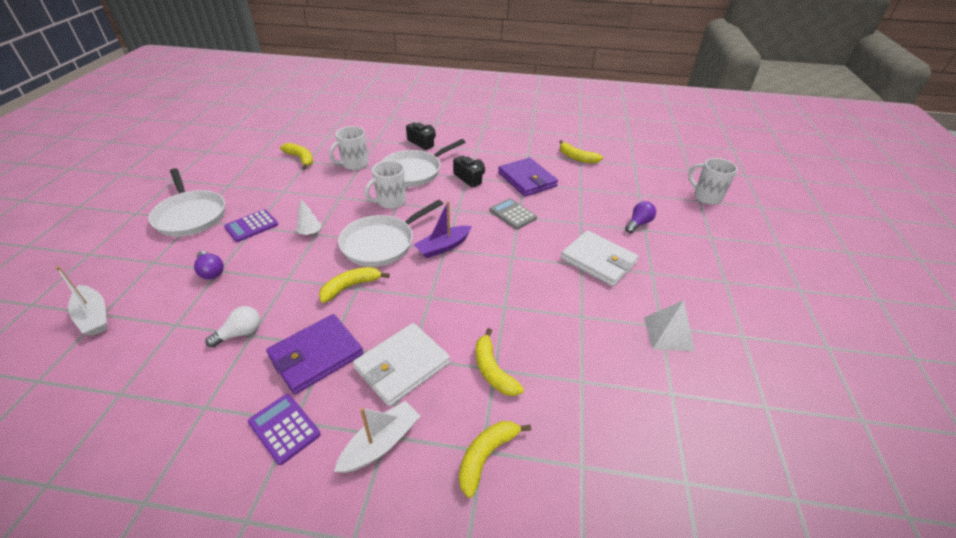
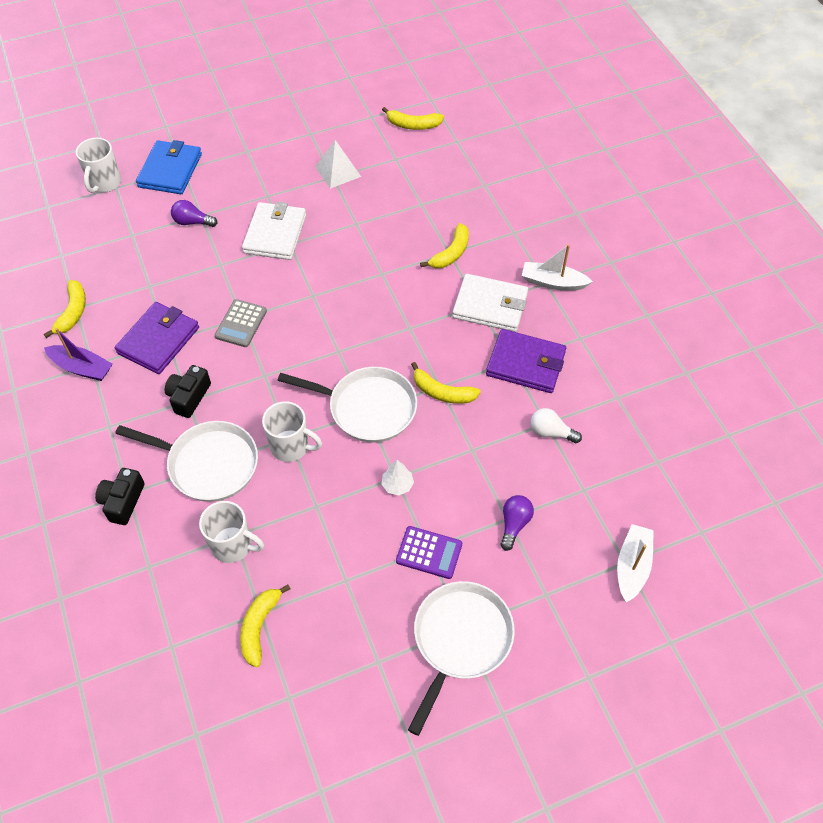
camera: 120 degrees left, 15 degrees up
purple calculator [248,394,321,465] -> none
purple boat [414,201,472,258] -> purple boat moved to [44,328,112,381]
yellow banana [459,421,531,498] -> yellow banana moved to [382,107,444,130]
none -> blue wallet [136,140,202,194]

